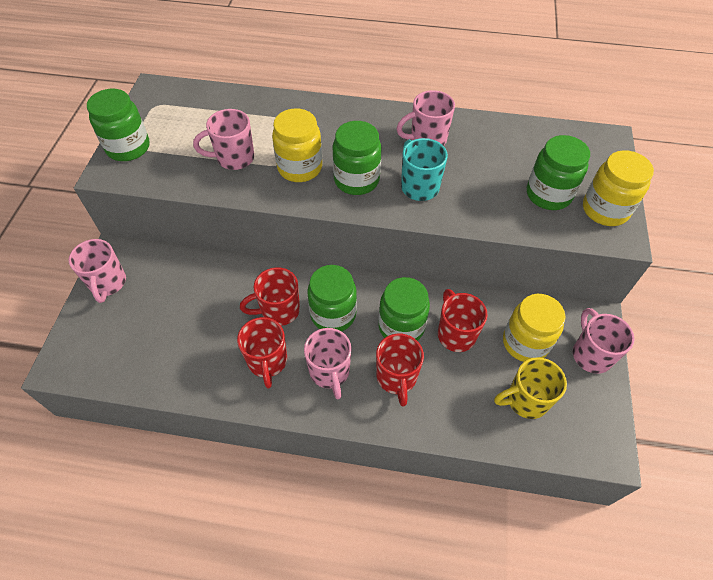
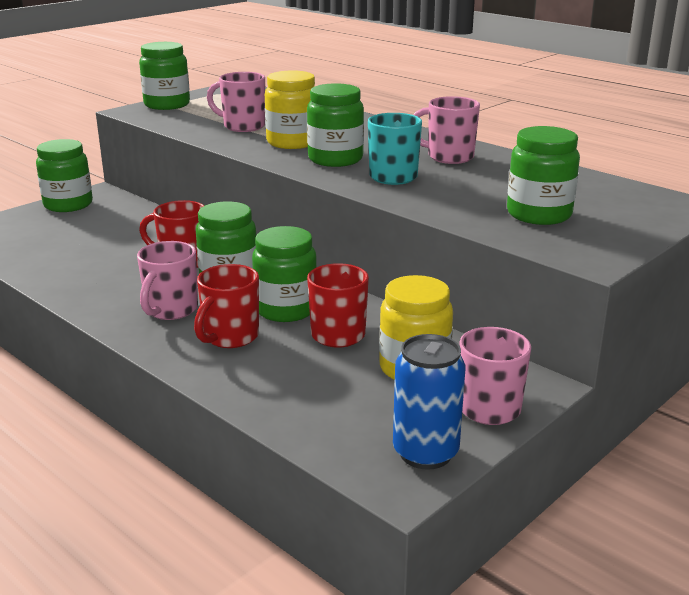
camera: 35 degrees right, 30 degrees down
pink mug [69,239,126,303] -> green jar [36,139,93,212]
red mug [237,317,287,388] -> none
yellow mug [494,357,567,419] -> none
yellow jar [583,150,654,226] -> none
none -> blue can [393,334,465,470]

